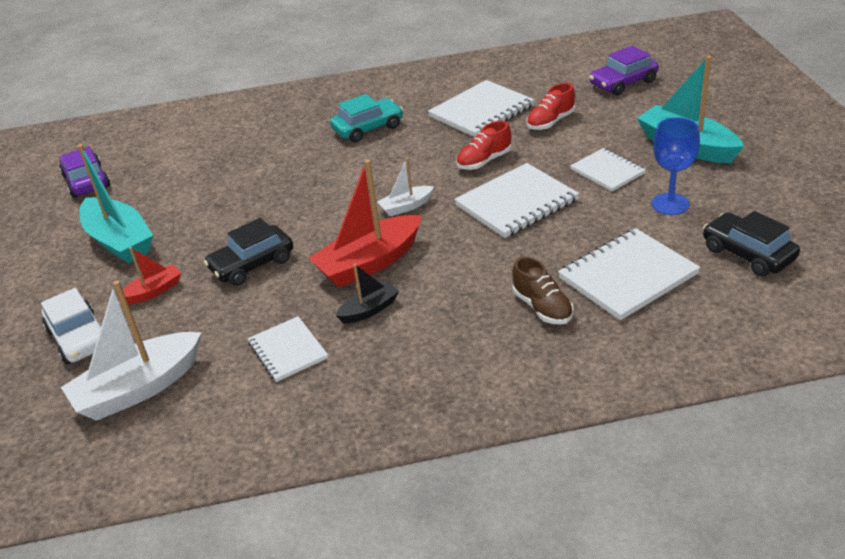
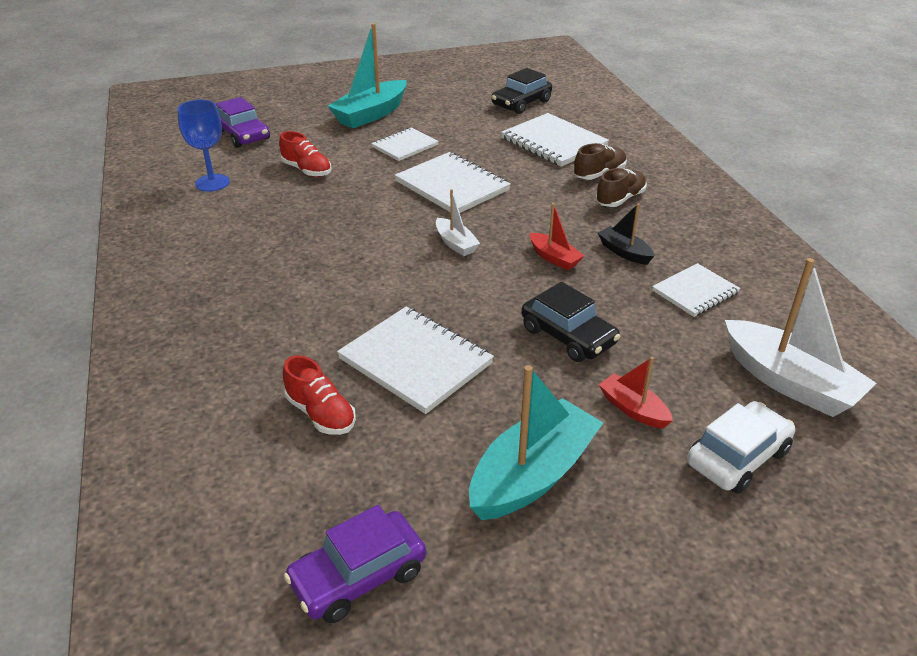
camera: 100 degrees left, 0 degrees up
red boat [308,160,422,288] -> red boat [530,203,585,270], size x0.52
turquoise car [330,94,403,143] -> none
white notebook [428,80,534,137] -> white notebook moved to [337,307,494,414]
red shoe [456,121,511,170] -> red shoe moved to [283,355,356,435]
blue goblet [652,117,700,215] -> blue goblet moved to [177,100,230,192]
none -> brown shoe [596,168,647,207]

